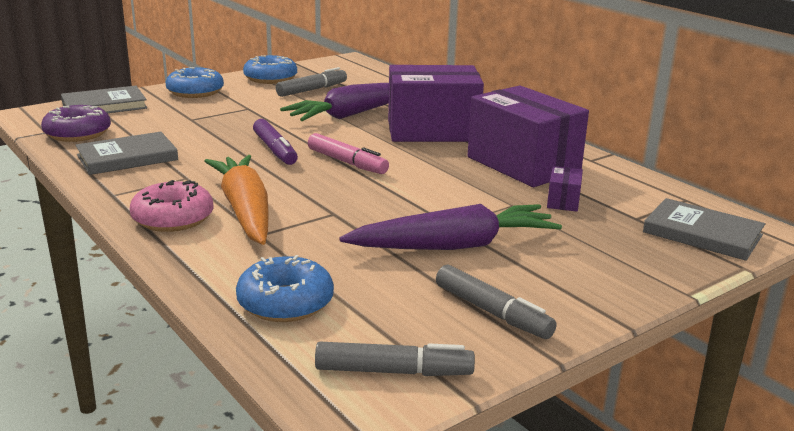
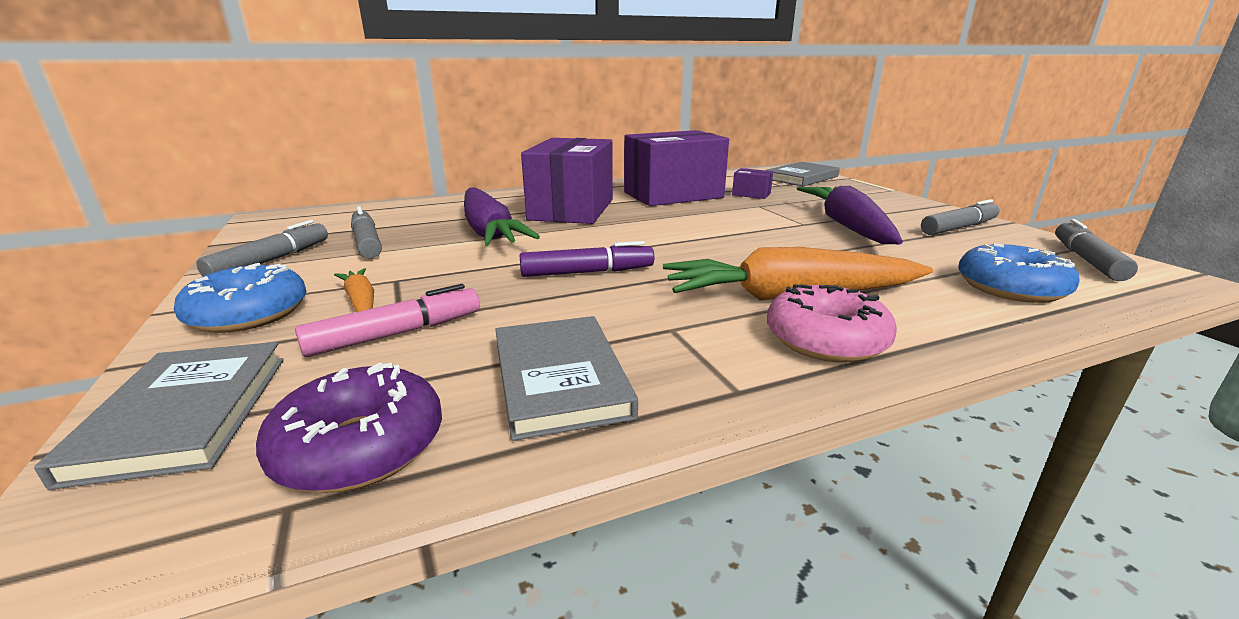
camera: 75 degrees left, 0 degrees up
blue donut [243,55,297,84] -> grey marker [196,220,328,277]
pink marker [308,133,389,174] -> pink marker moved to [295,284,480,357]
none -> orange carrot [334,268,374,312]

